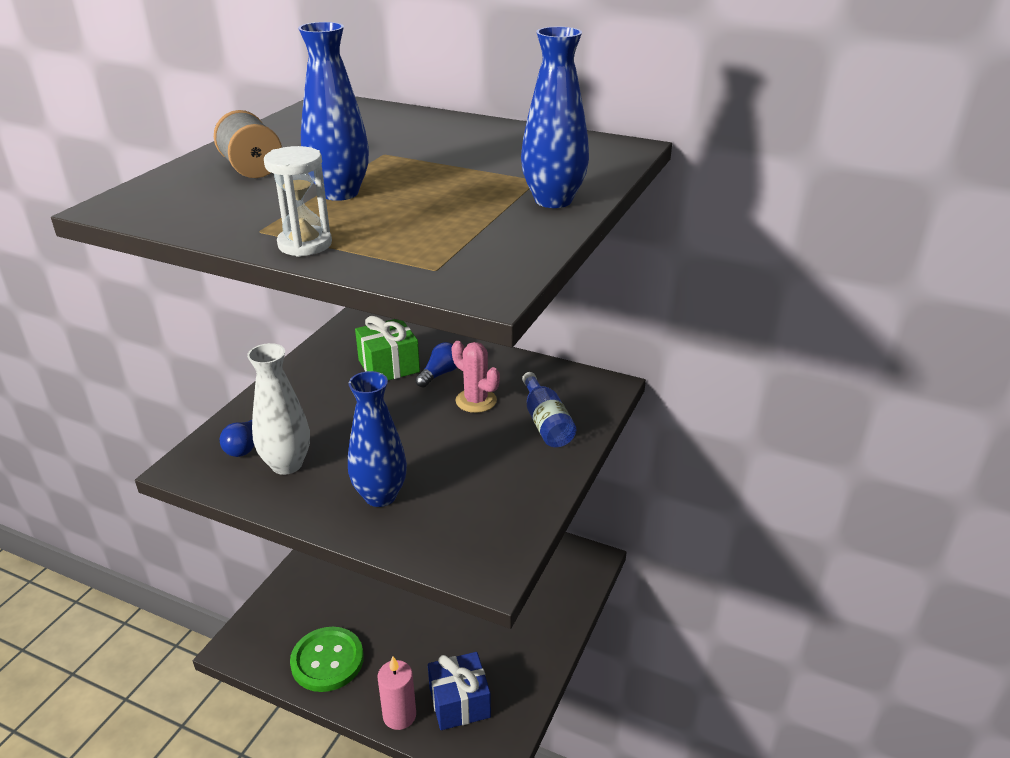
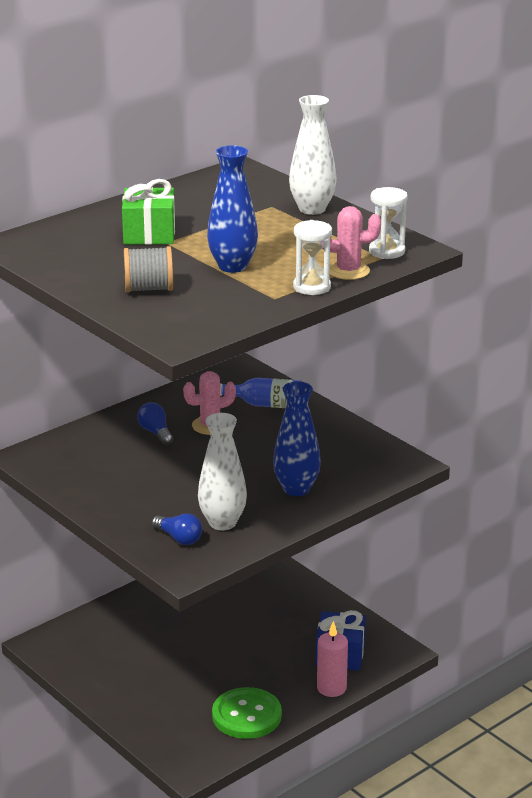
camera: 65 degrees left, 5 degrees down
green gift [355,316,420,380] -> green gift moved to [122,179,175,245]
blue vase [521,27,589,208] -> white vase [289,95,337,215]
none -> pink cactus [323,206,381,280]
none -> white hourglass [369,187,408,259]

